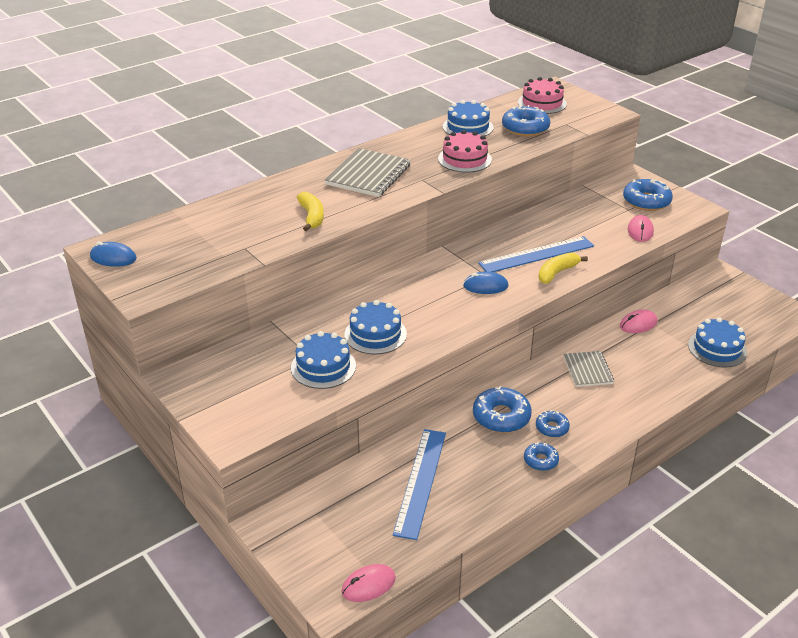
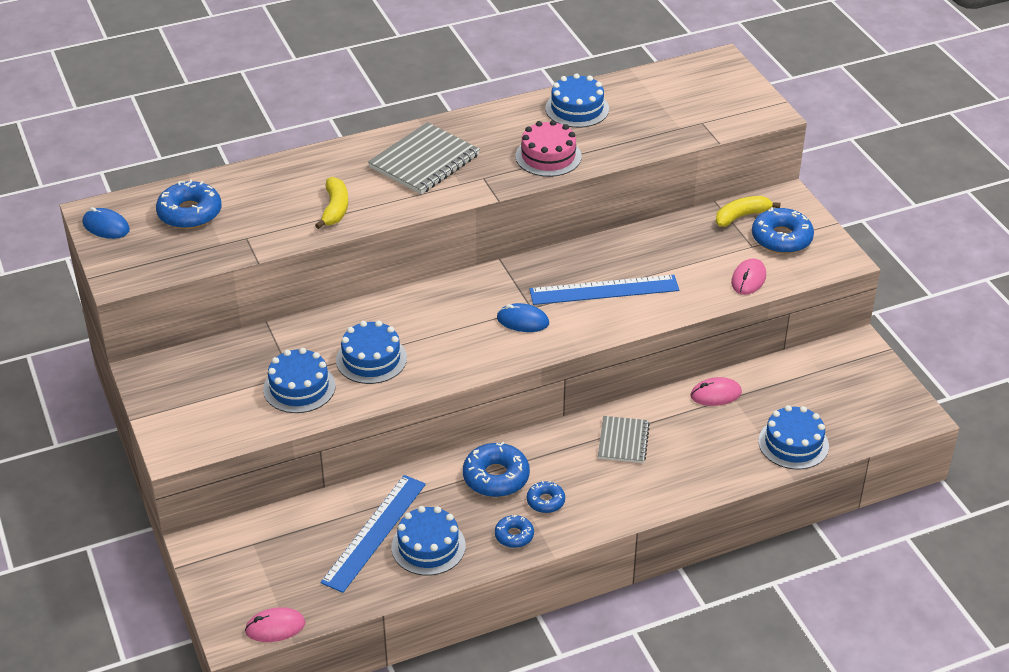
camera: 15 degrees right, 5 degrees up
blue donut [502,105,550,136] -> blue donut moved to [156,179,222,229]
pink cake [518,77,567,114] -> none
yellow banana [538,252,588,284] -> yellow banana moved to [716,196,781,227]
none -> blue cake [391,506,466,576]

